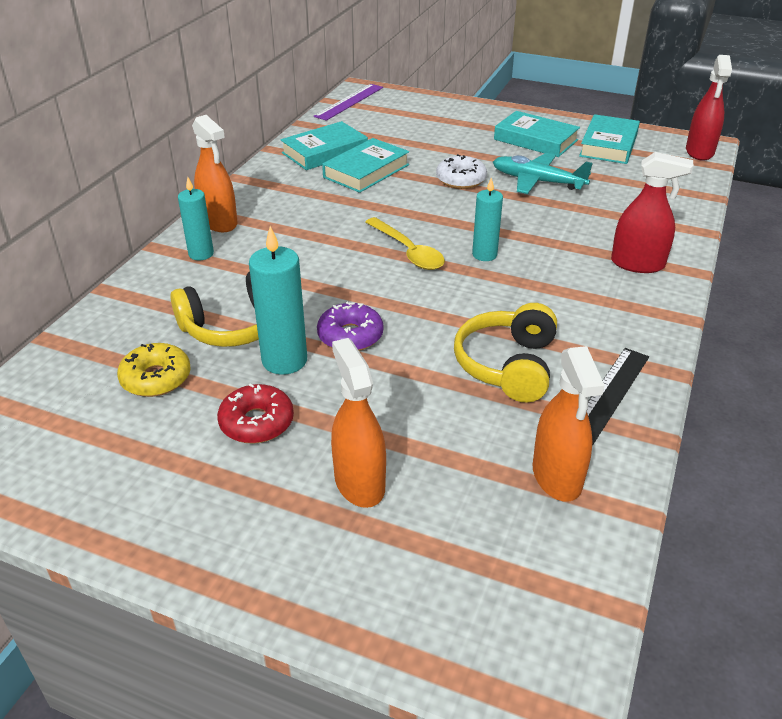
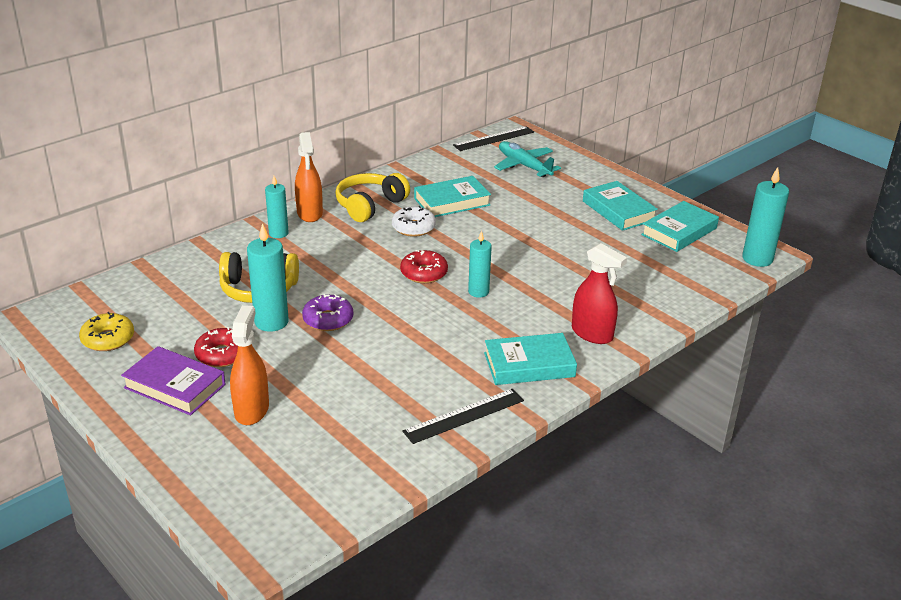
camera: 25 degrees right, 5 degrees down
yellow donut [117,343,191,397] -> yellow donut moved to [79,312,134,351]
turquoise book [280,121,368,170] -> turquoise book moved to [484,333,577,385]
purple ruler [313,84,383,121] -> black ruler [453,126,534,151]
yellow spoon [366,217,445,270] -> red donut [400,250,448,283]
white donut [436,154,487,189] -> white donut moved to [392,206,436,237]
yellow headphones [454,303,557,402] -> yellow headphones moved to [335,173,410,222]
turquoise plane [493,153,593,194] -> turquoise plane moved to [494,141,561,177]
orange spray bottle [532,346,605,502] -> none
red spray bottle [686,55,732,161] -> turquoise candle [742,167,789,267]
none -> purple book [121,346,226,415]

